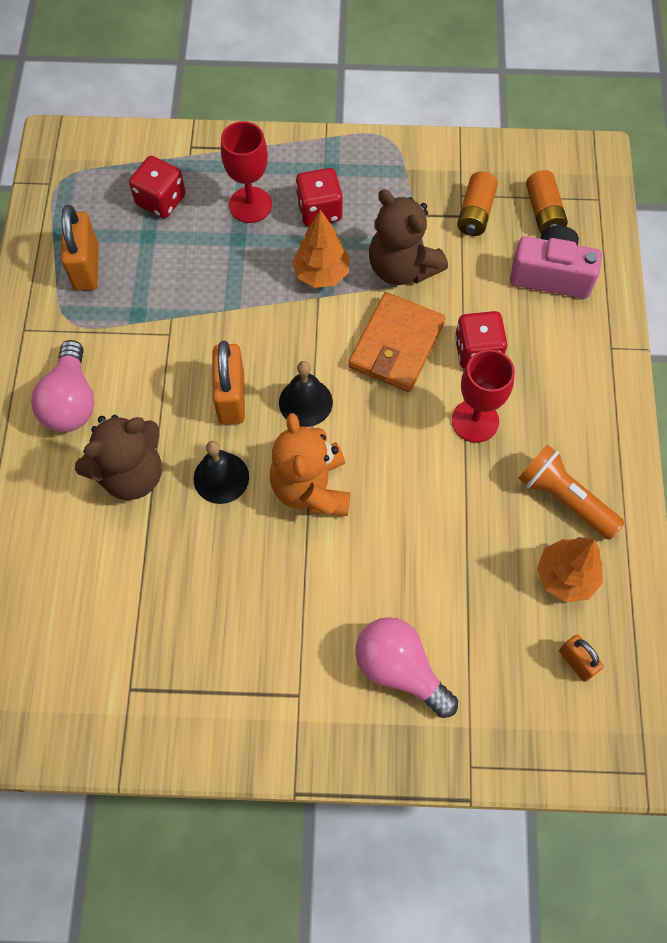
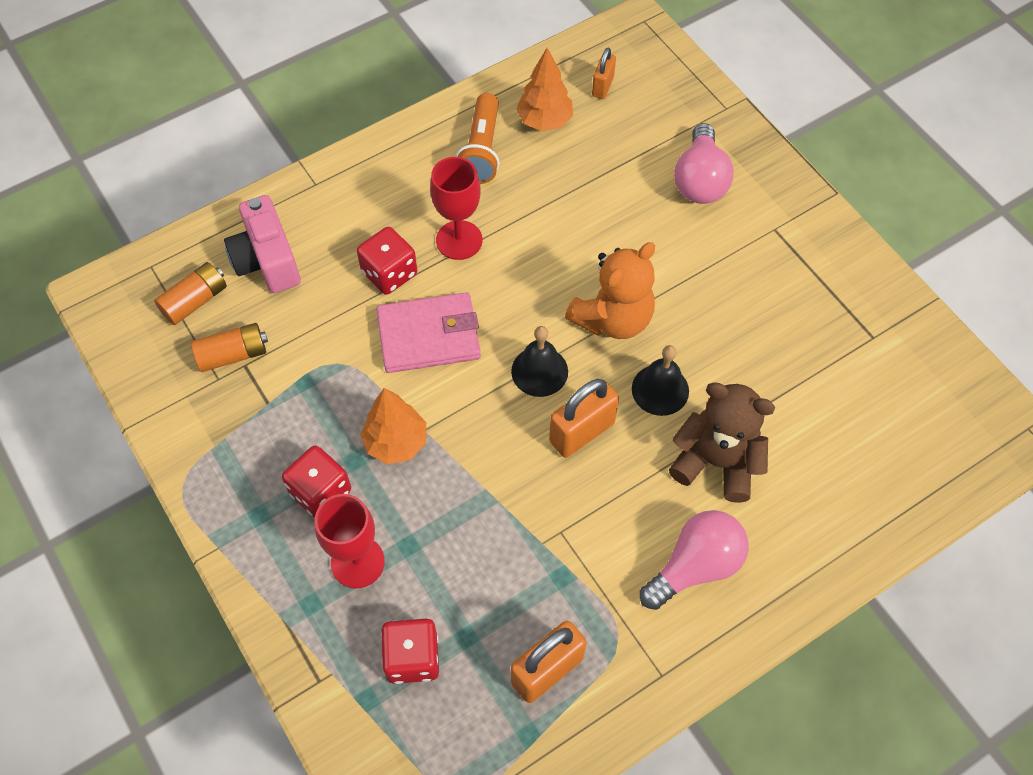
camera: 125 degrees left, 5 degrees down
orange wallet [349,292,445,392] -> pink wallet [376,292,481,373]
brown teddy bear [369,189,448,285] -> none

